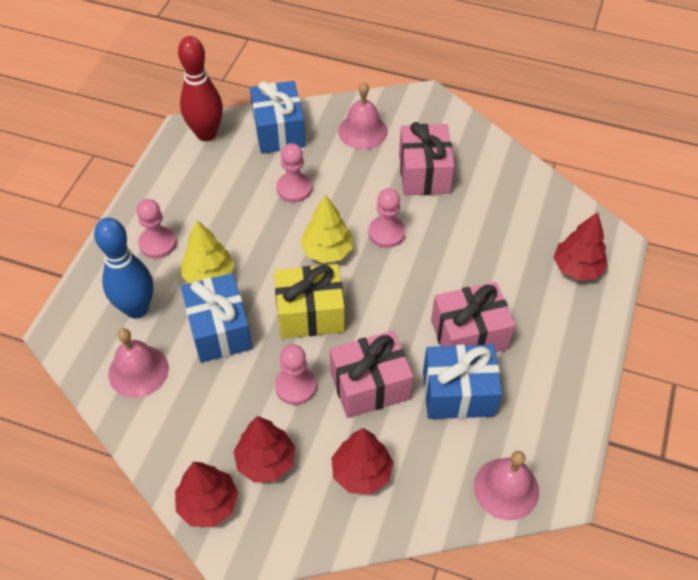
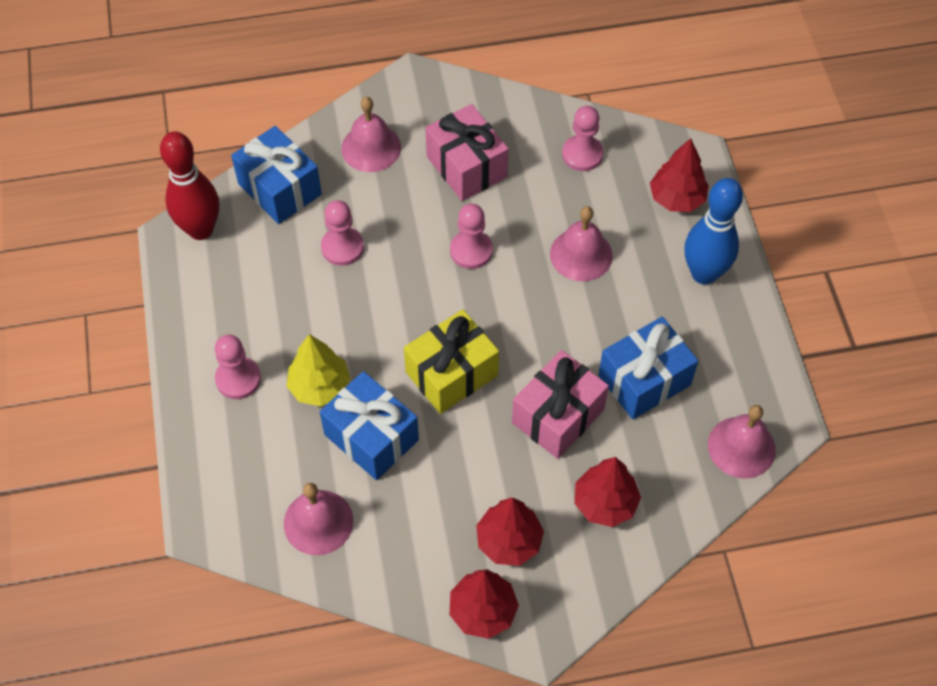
camera: 30 degrees left, 5 degrees up
blue bowling pin [94,218,153,319] -> blue bowling pin moved to [684,178,743,285]
pink pawn [275,344,317,405] -> pink pawn moved to [562,106,603,171]
yellow tree [300,194,353,263] -> none
pink gift [431,282,515,352] -> none
none -> pink bell [550,206,613,281]

